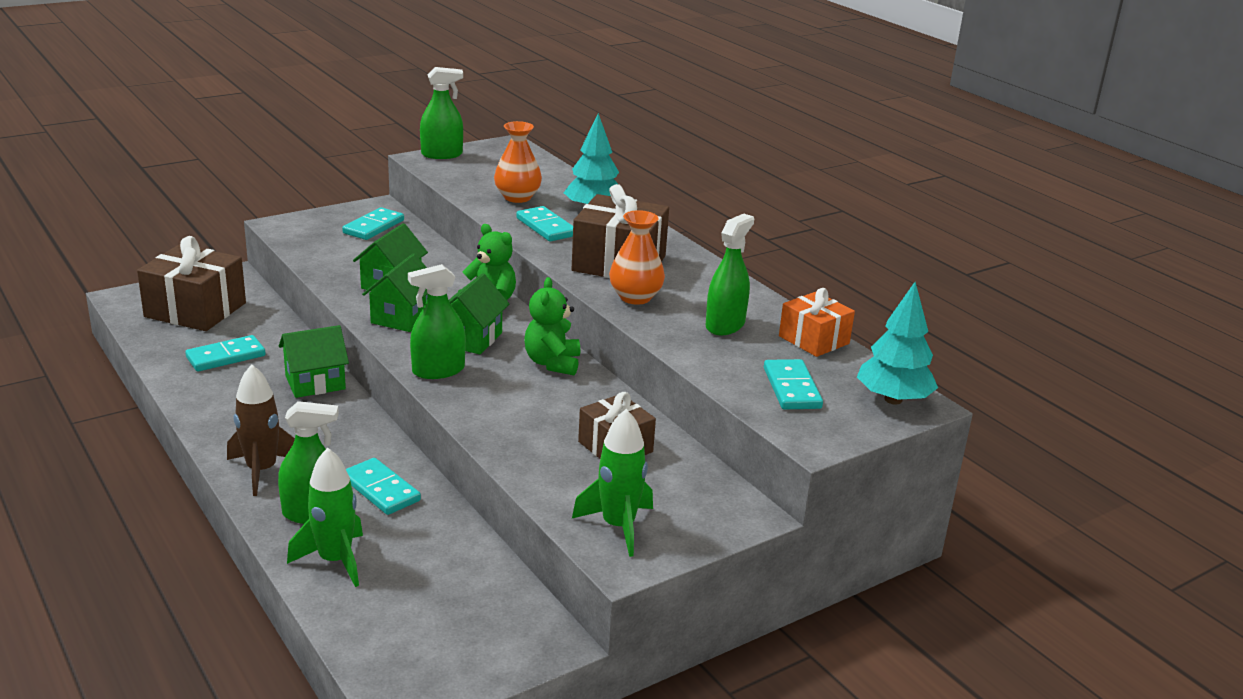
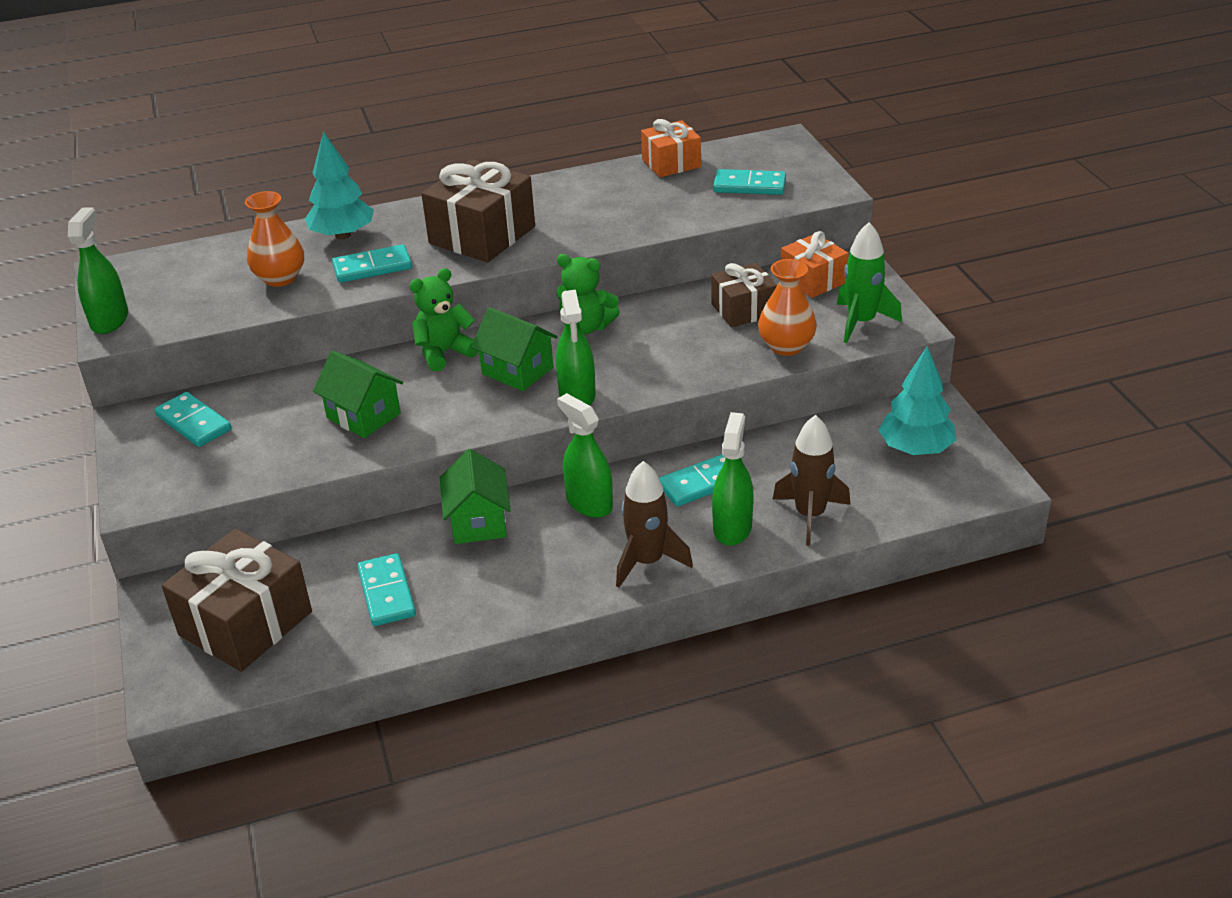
camera: 70 degrees left, 10 degrees up
green rocket [287,448,363,587] -> brown rocket [772,415,851,546]
green house [362,253,428,332] -> none
orange vase [609,210,665,305] -> orange vase moved to [758,259,817,356]
green spray bottle [706,214,754,335] -> green spray bottle moved to [557,393,613,518]
turquoise tree [857,282,938,405] -> turquoise tree moved to [879,346,956,455]
none -> orange gift [781,231,849,298]

